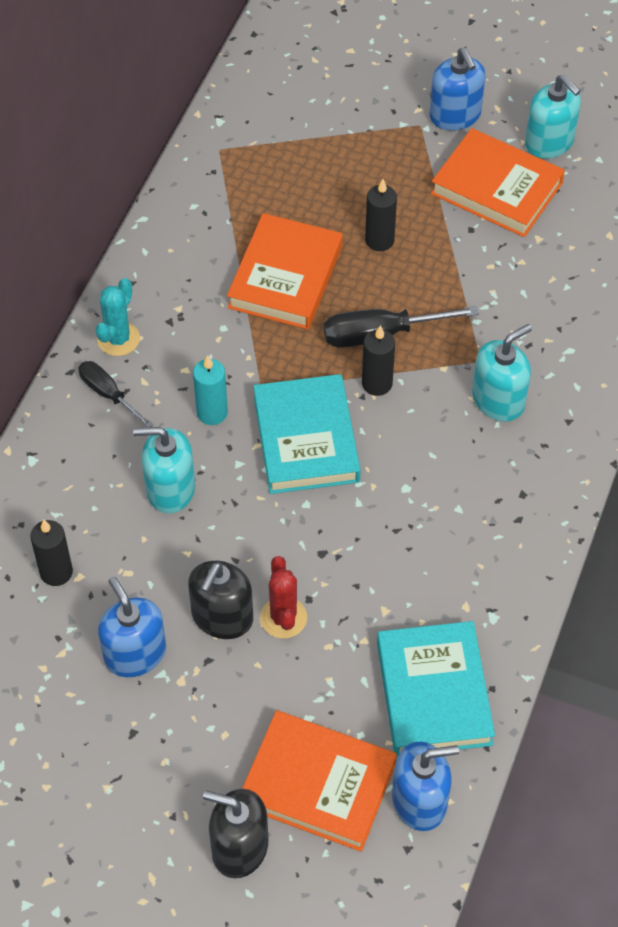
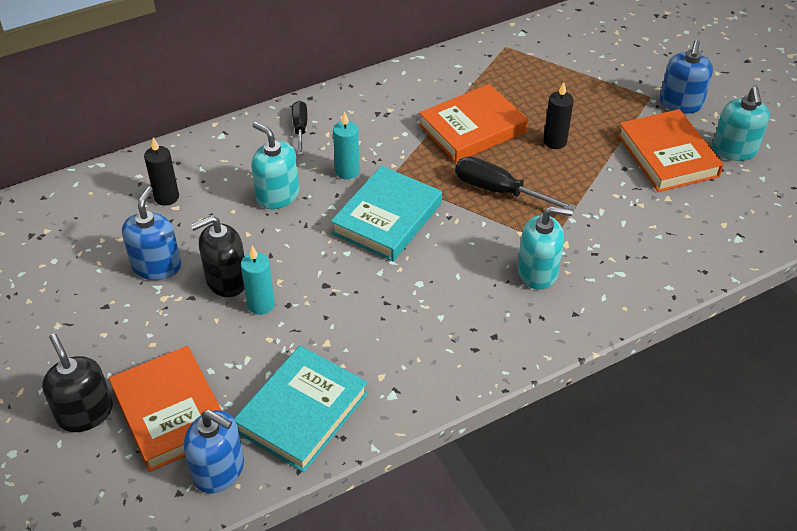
camera: 40 degrees right, 10 degrees down
turquoise cactus [96,278,140,356] -> none
red cactus [260,556,307,638] -> turquoise candle [241,246,275,315]
black candle [362,325,395,396] -> none

